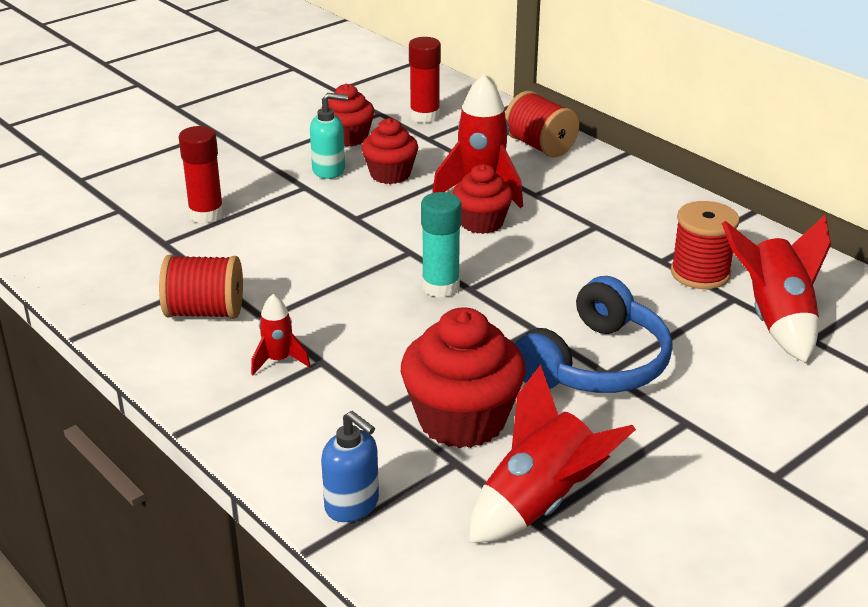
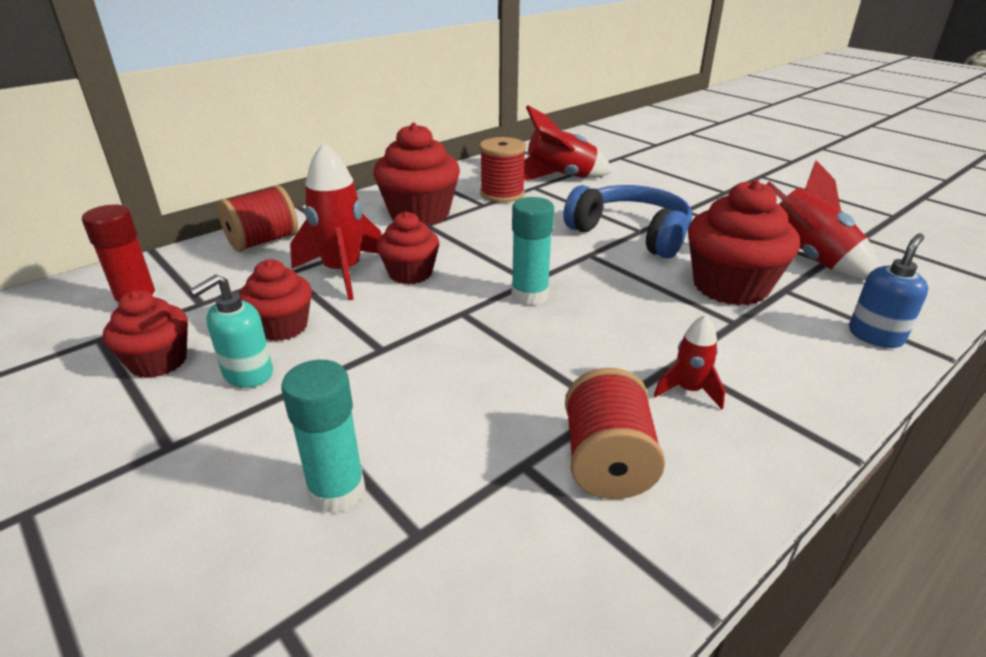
camera: 90 degrees left, 0 degrees up
red glue stick [179,126,224,223] -> turquoise glue stick [281,360,366,513]
turquoise soap dispenser [310,93,348,179] -> turquoise soap dispenser turned 135 degrees counterclockwise [189,274,273,388]
none -> red cupcake [373,123,460,226]

